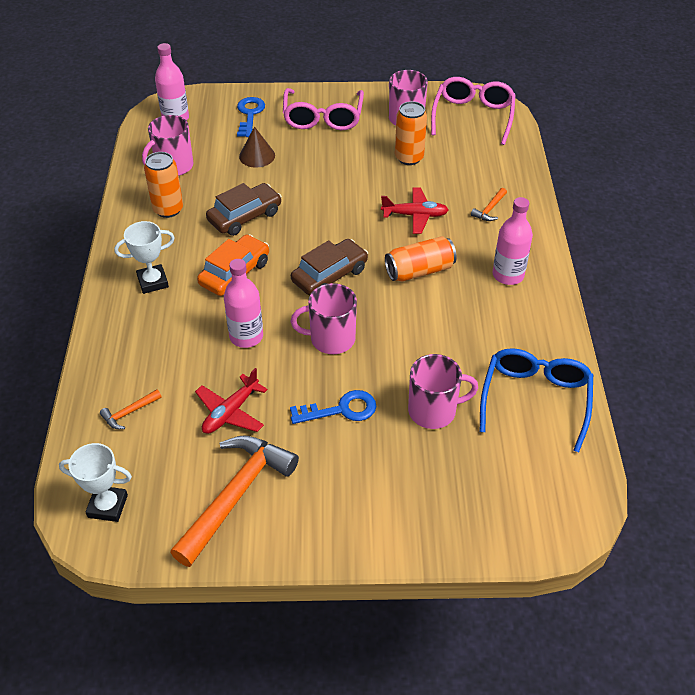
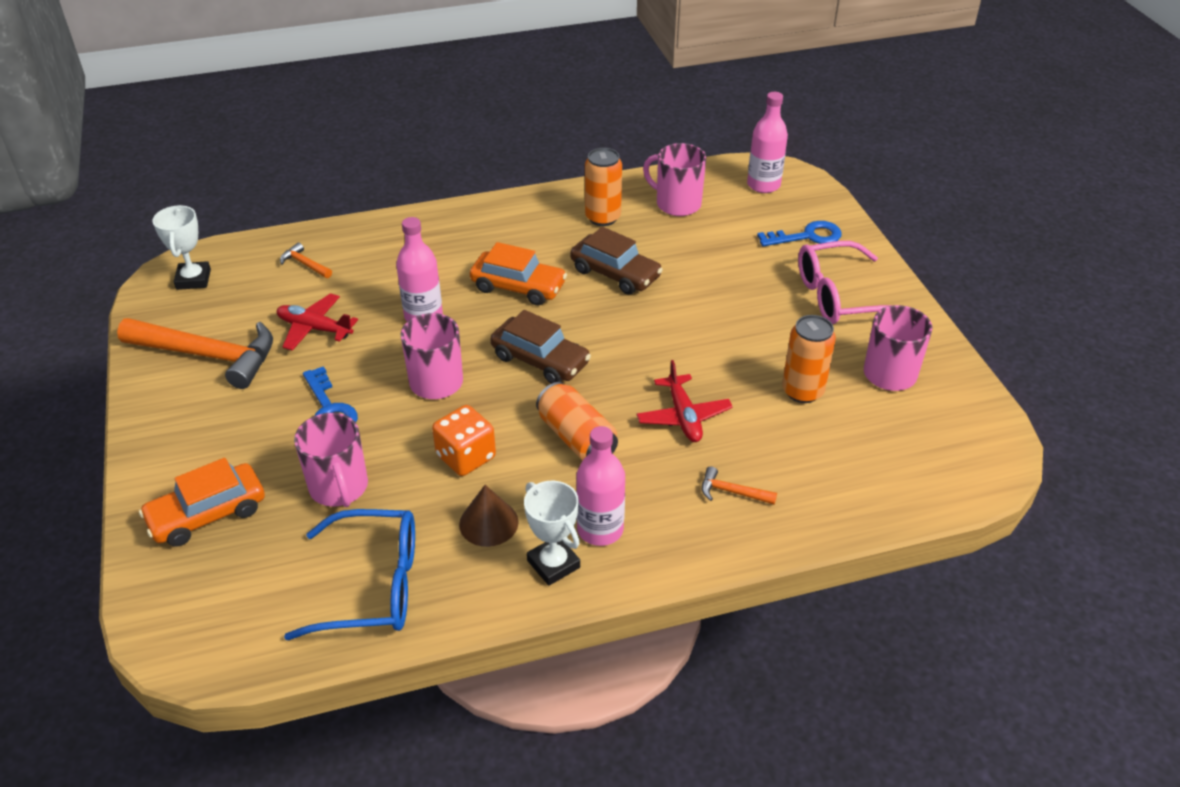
camera: 75 degrees right, 5 degrees down
white trophy [114,221,174,294] -> white trophy moved to [524,481,580,586]
brown cone [239,126,275,168] -> brown cone moved to [459,485,519,547]
pink glasses [431,77,516,145] -> none
none -> orange car [139,458,265,547]
none -> orange dice [432,405,496,476]

